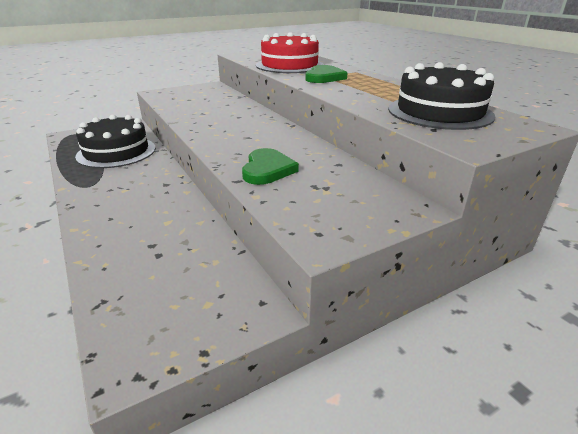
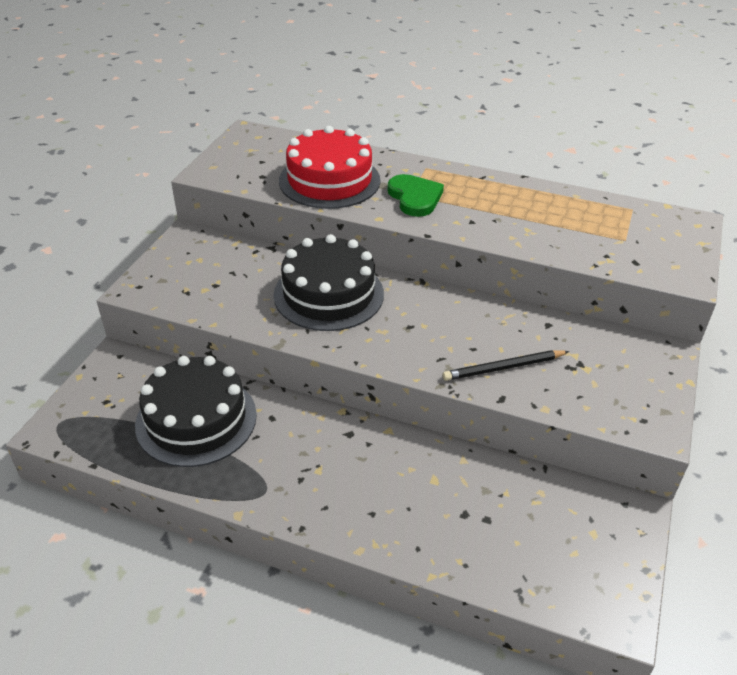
camera: 40 degrees left, 10 degrees up
green heart [242,148,299,185] -> black pencil [443,350,569,381]
black cake [388,62,495,130] -> black cake moved to [273,234,384,331]

